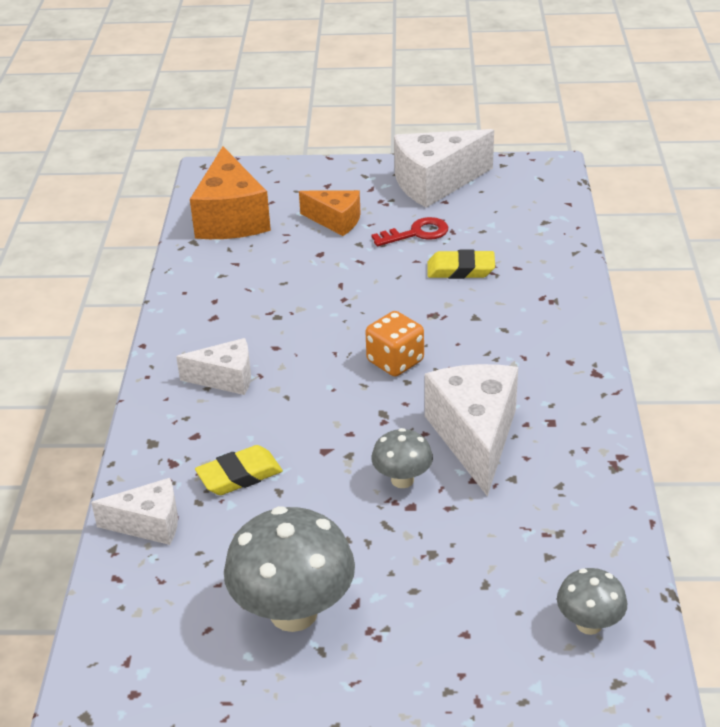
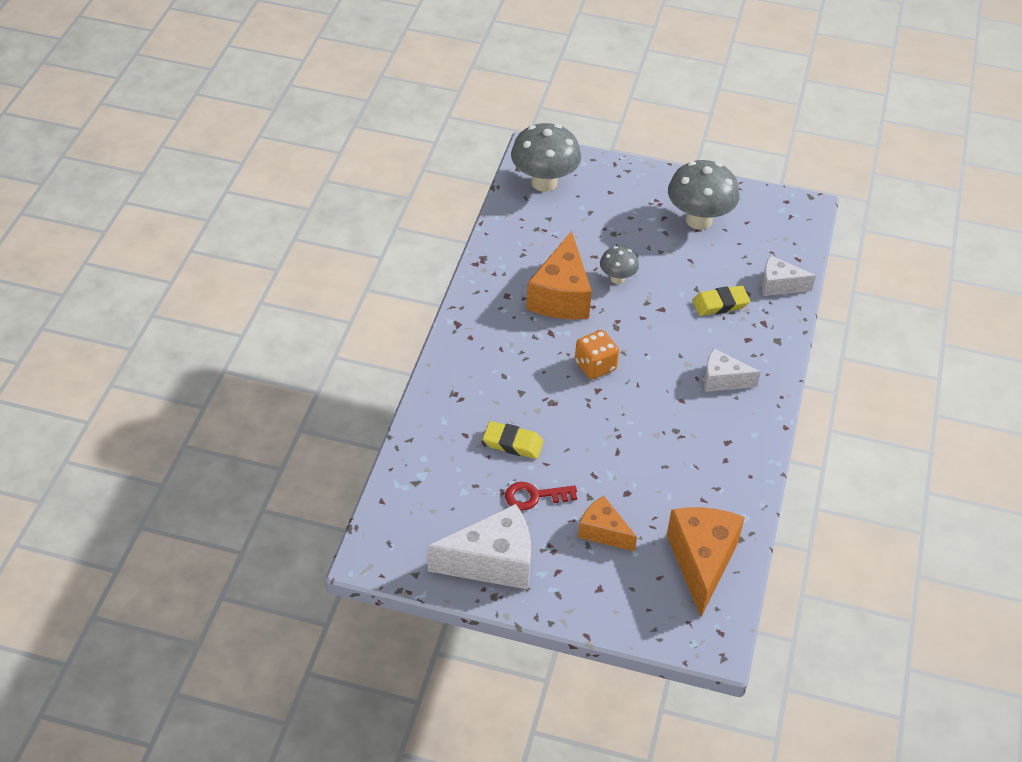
camera: 170 degrees left, 10 degrees up
white cheese [425,364,518,497] -> orange cheese [526,231,592,319]
grey mushroom [557,568,627,635] -> grey mushroom [511,123,581,192], size x1.89

